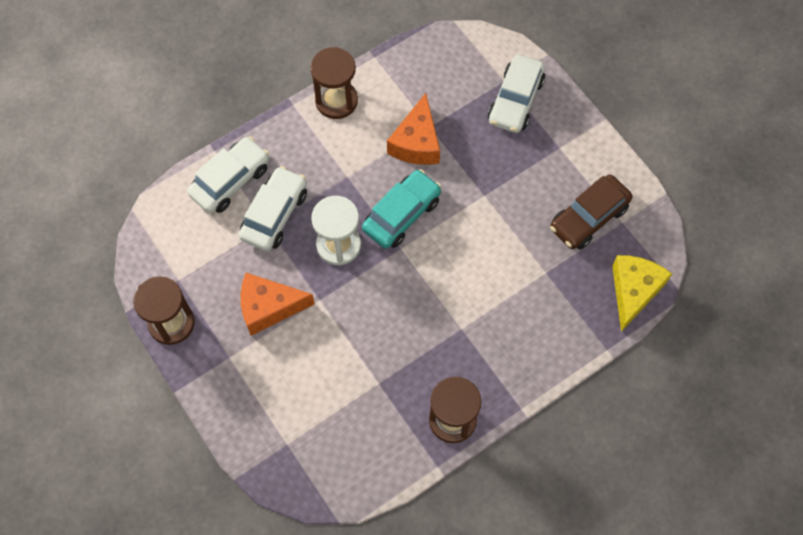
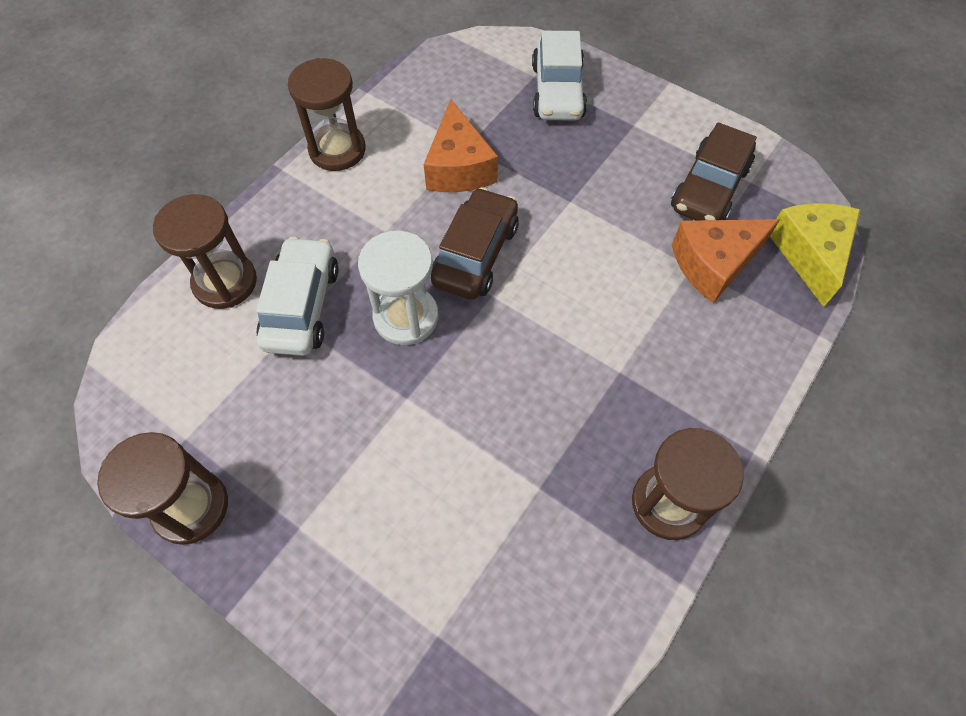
camera: 20 degrees left, 5 degrees down
white car [187,137,269,213] -> brown hourglass [153,194,257,309]
orange cheese [241,273,315,336] -> orange cheese moved to [672,219,780,303]
turquoise car [362,169,442,249] -> brown car [431,187,519,300]

